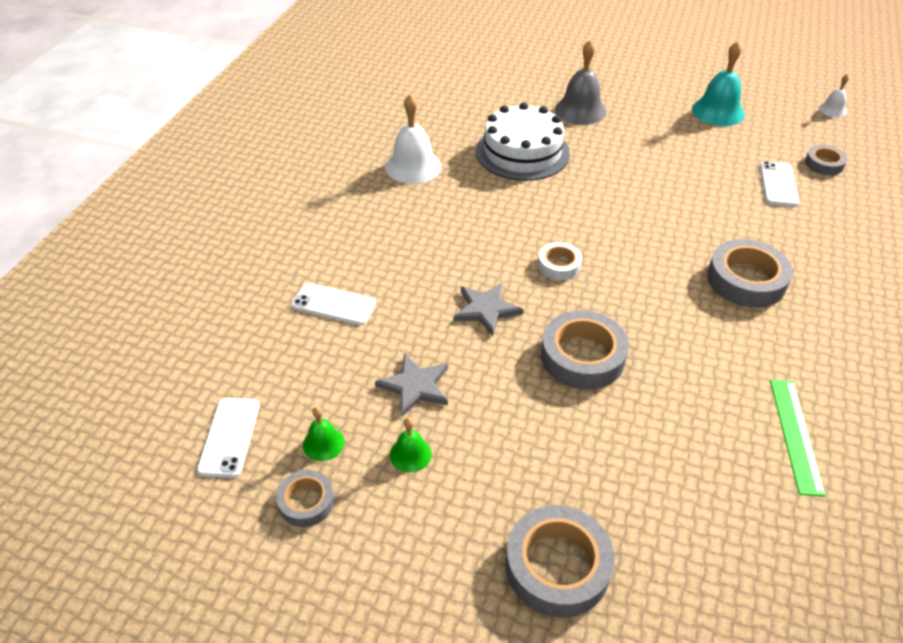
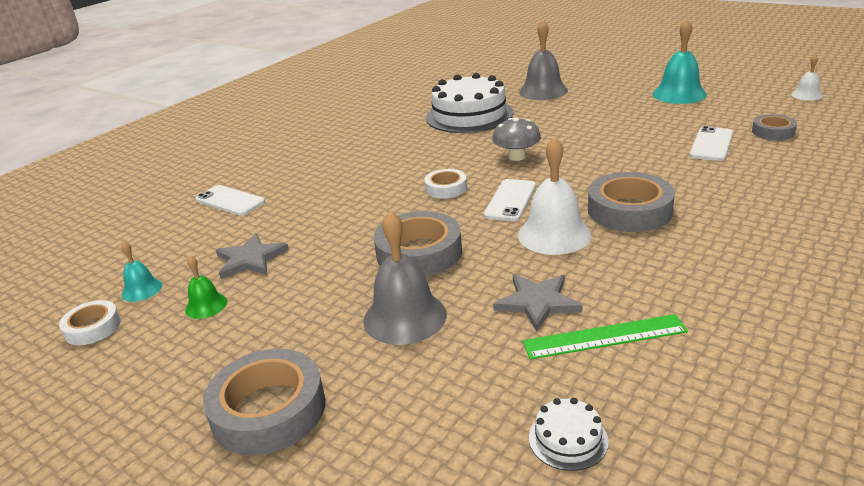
camera: 20 degrees right, 15 degrees down
white phone [197,398,260,478] -> white phone moved to [484,179,536,222]
grey tape [276,470,334,527] -> white tape [59,300,121,345]
green bell [303,407,344,461] -> turquoise bell [121,242,162,302]
white bell [385,94,441,184] -> white bell moved to [518,137,592,255]
grey star [454,283,523,336] -> grey star moved to [493,274,583,332]
green ruler [770,380,826,497] -> green ruler turned 60 degrees clockwise [522,314,688,360]
none -> grey bell [363,211,447,345]
none -> grey mushroom [492,117,541,161]
none -> white cake [529,398,608,471]

